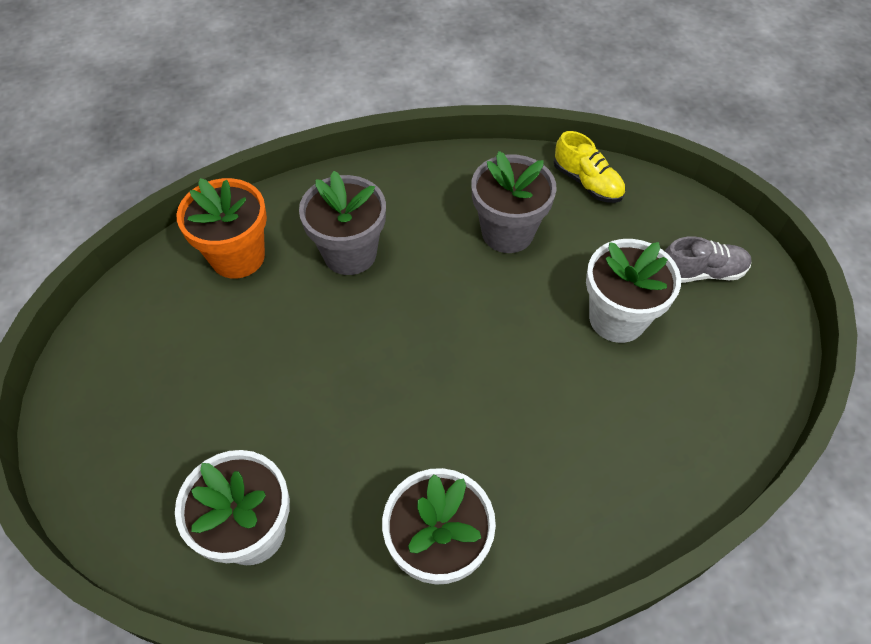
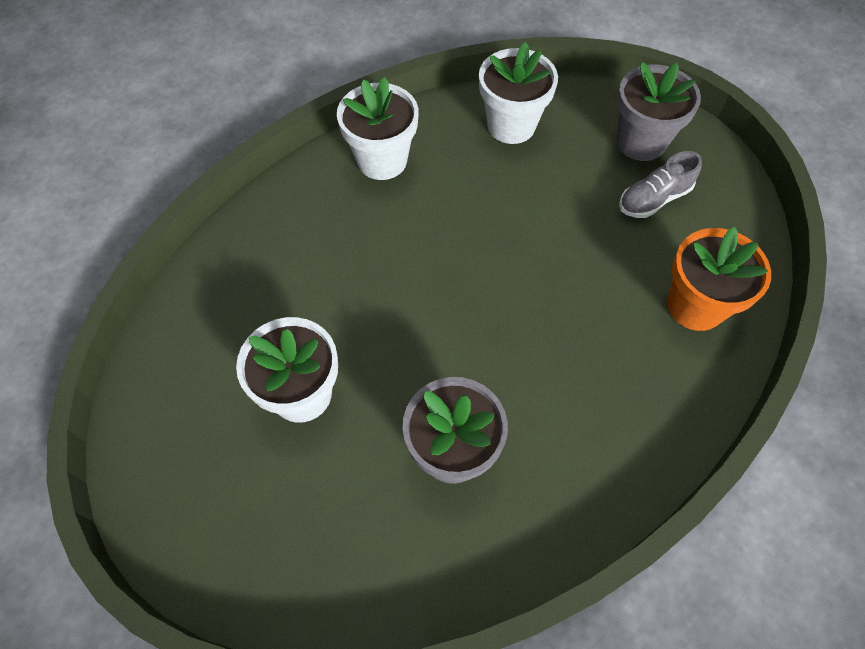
camera: 155 degrees right, 5 degrees up
grey flower pot [299,171,386,275] -> grey flower pot moved to [616,62,701,161]
yellow shoe [554,131,625,203] -> none
grey shoe [665,236,752,283] -> grey shoe moved to [619,151,702,218]

